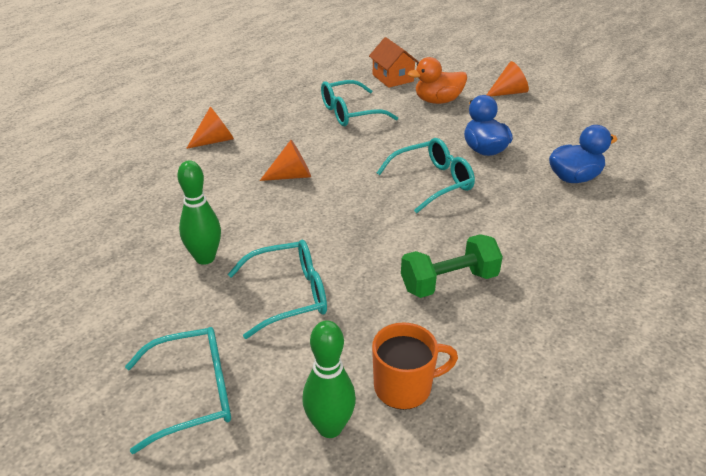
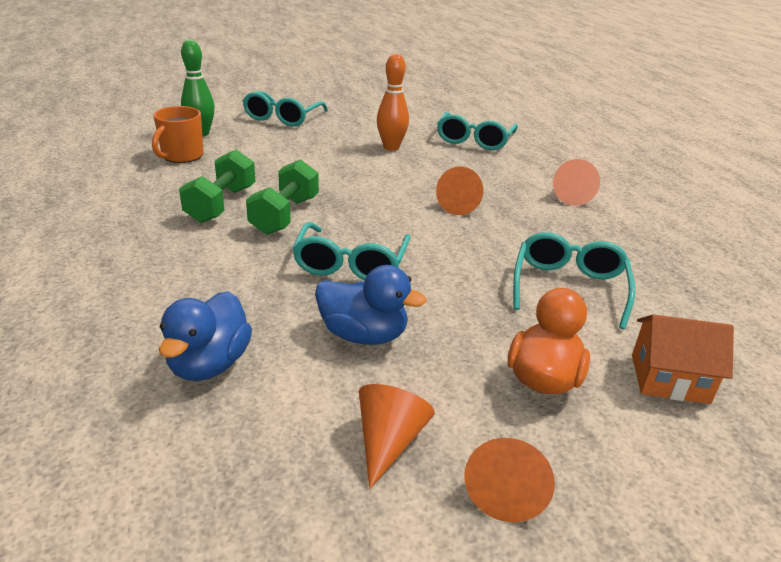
camera: 125 degrees right, 5 degrees down
green bowling pin [177,160,221,265] -> orange bowling pin [377,54,409,151]
turquoise glasses [228,240,327,339] -> turquoise glasses moved to [437,112,518,150]
none -> green dumbbell [246,159,319,235]
none -> orange cone [359,384,435,489]

